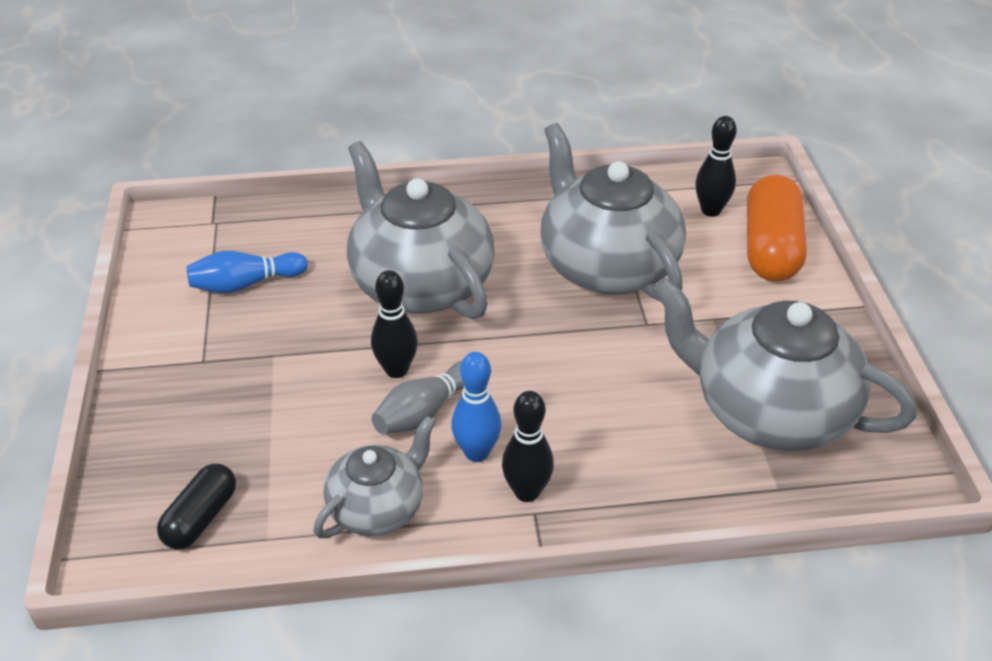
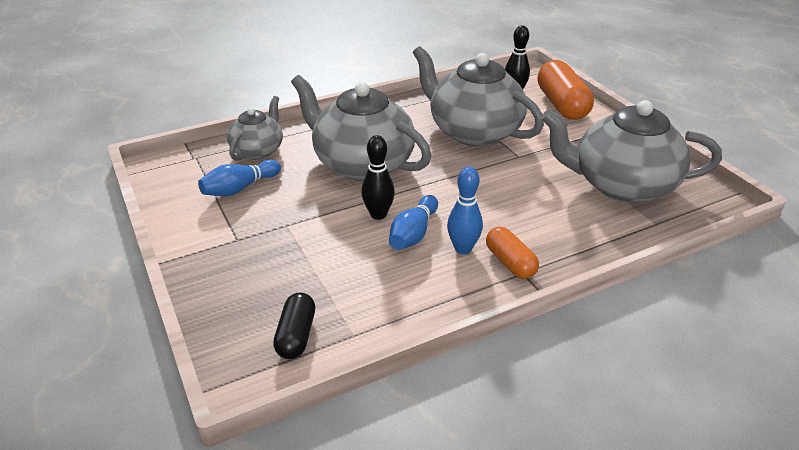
camera: 20 degrees left, 5 degrees down
grey teapot [313,416,436,538] -> grey teapot moved to [227,96,283,161]
grey bowling pin [372,361,464,435] -> blue bowling pin [389,195,438,250]
black bowling pin [502,391,554,502] -> orange capsule [486,227,539,279]

